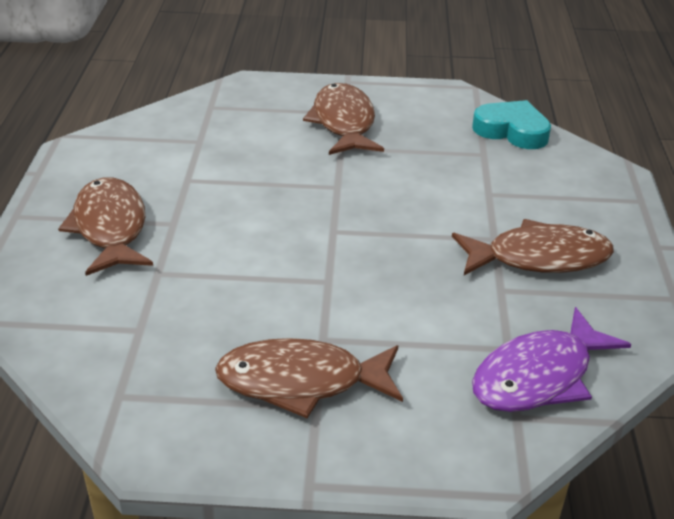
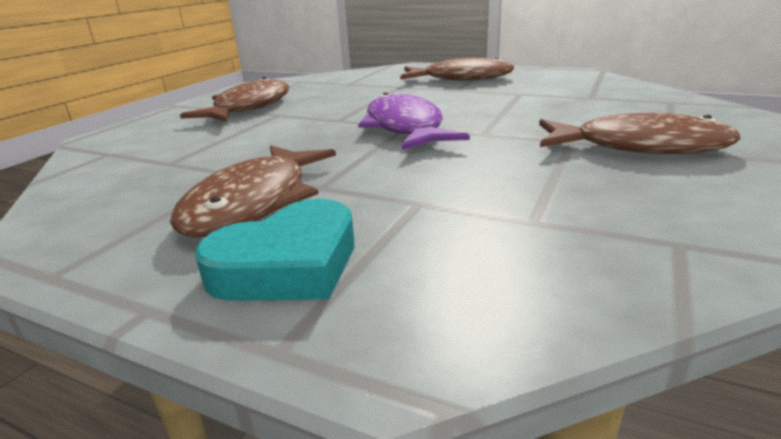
camera: 115 degrees right, 10 degrees down
turquoise heart [472,100,551,149] -> turquoise heart moved to [194,199,354,301]
purple fish [472,307,631,412] -> purple fish moved to [358,92,470,150]

